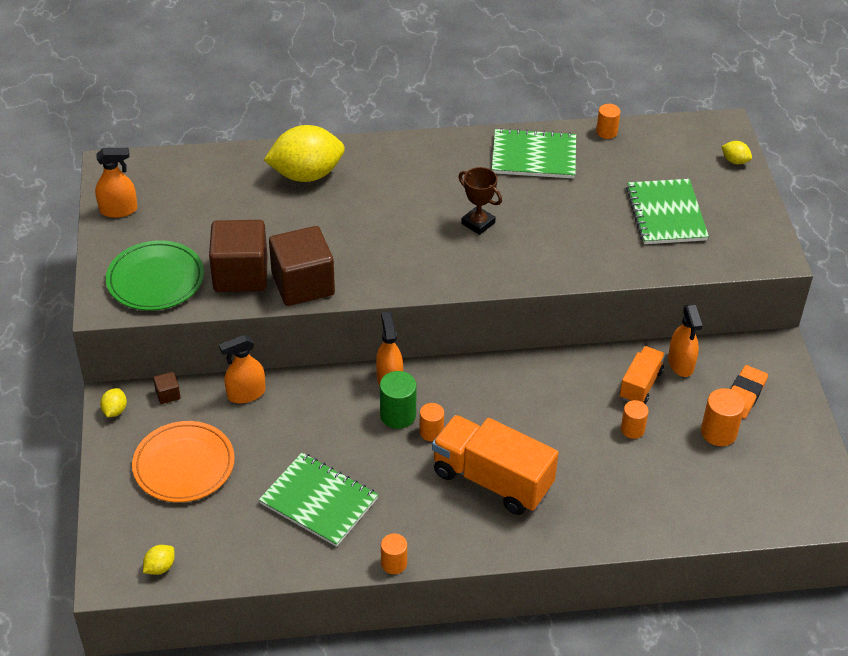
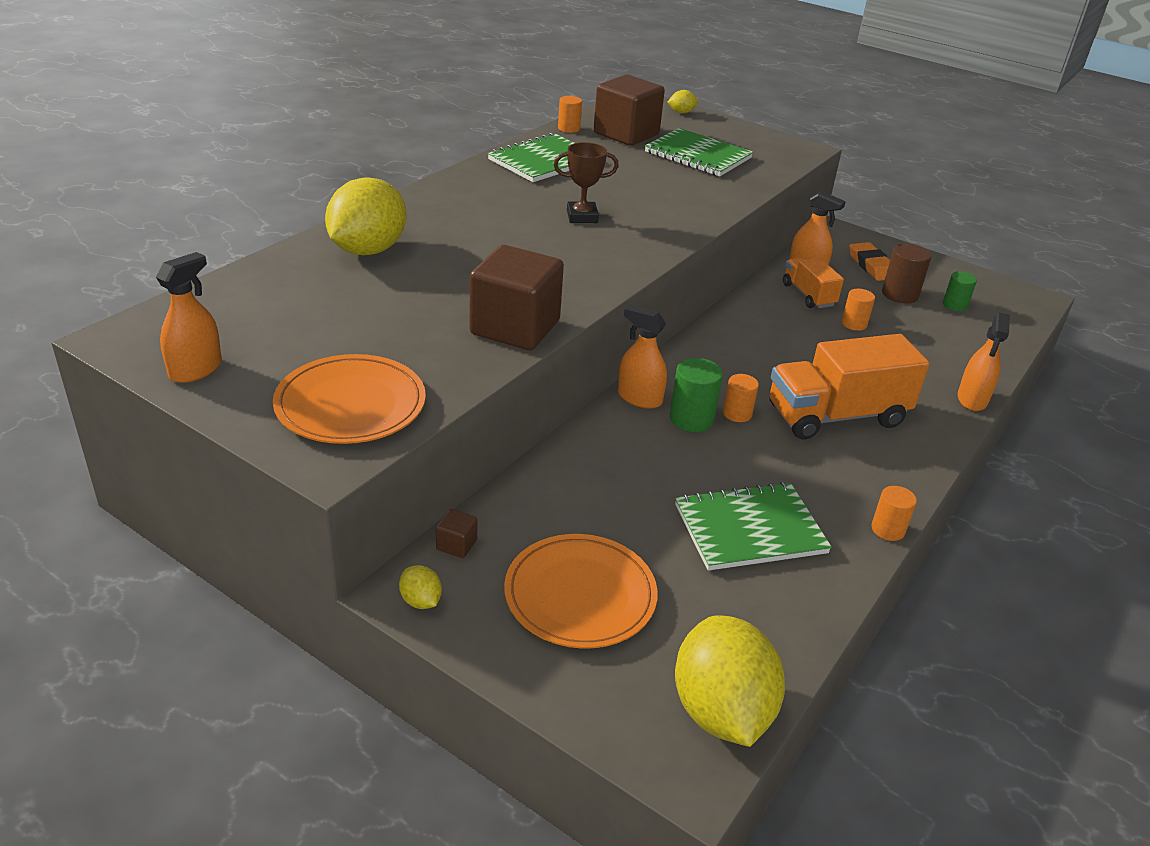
camera: 50 degrees left, 10 degrees down
green plate [106,240,204,311] -> orange plate [273,354,426,444]
yellow lemon [143,545,175,575] -> yellow lemon [675,615,785,747], size x2.40
brown cube [209,220,268,292] -> brown cube moved to [594,75,665,146]
orange spray bottle [219,335,265,403] -> orange spray bottle moved to [958,313,1010,411]
orange cylinder [701,388,745,446] -> brown cylinder [882,243,932,304]
none -> green cylinder [943,271,977,312]

